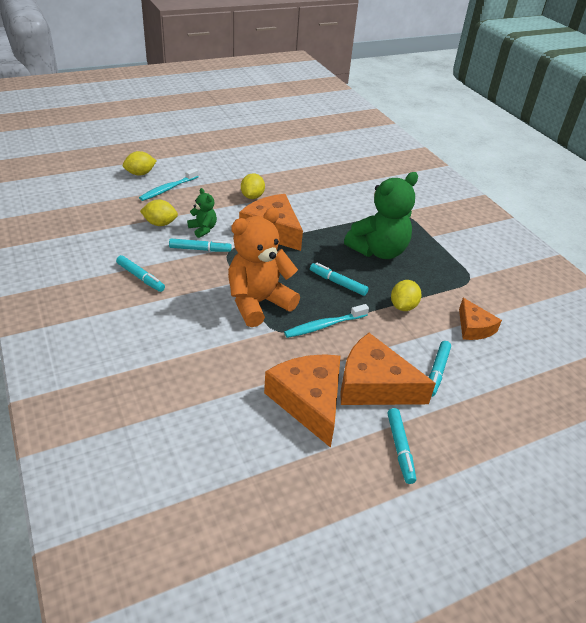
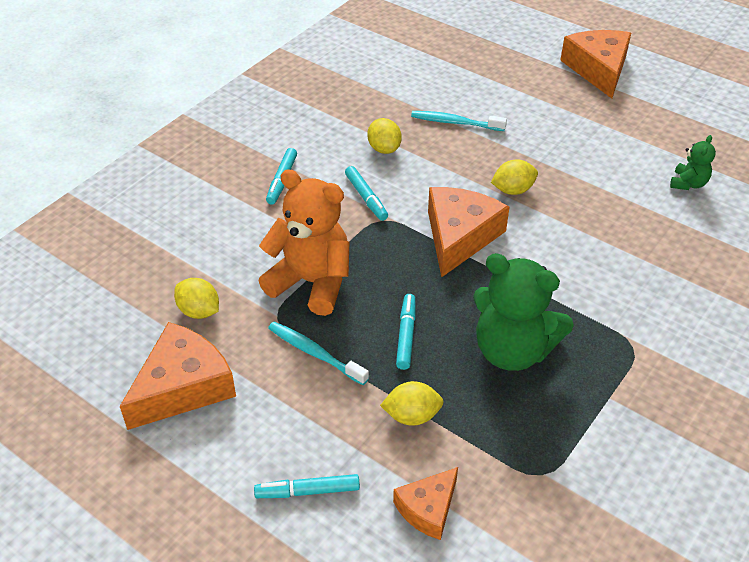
camera: 65 degrees right, 5 degrees up
yellow lemon [123,151,156,175] -> yellow lemon moved to [174,278,219,319]
green teddy bear [187,188,217,238] -> green teddy bear moved to [670,135,716,190]
orange cheese [340,333,436,405] -> orange cheese moved to [560,30,631,98]
turquoise marker [387,408,416,484] -> none

